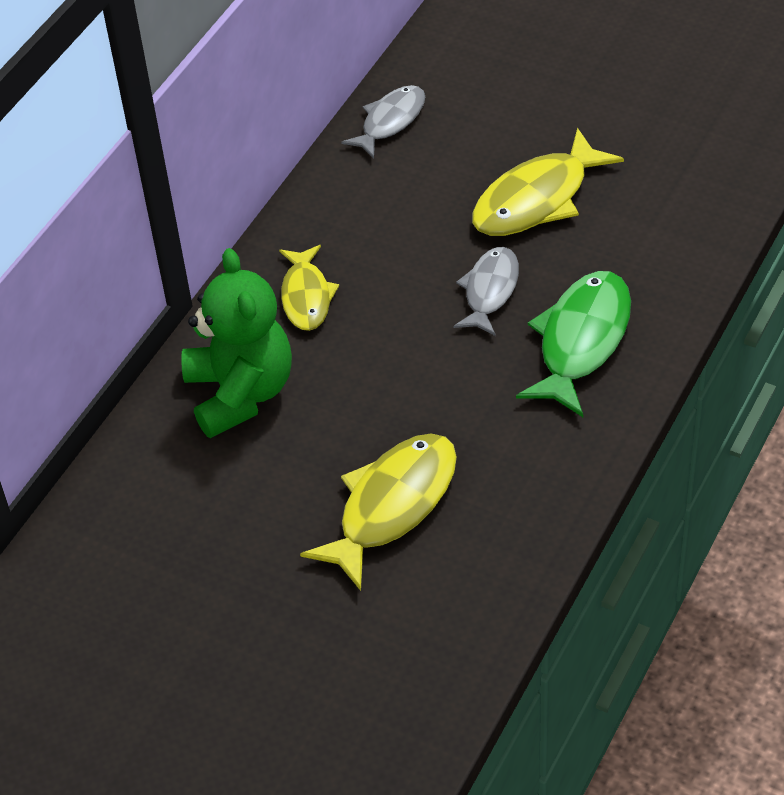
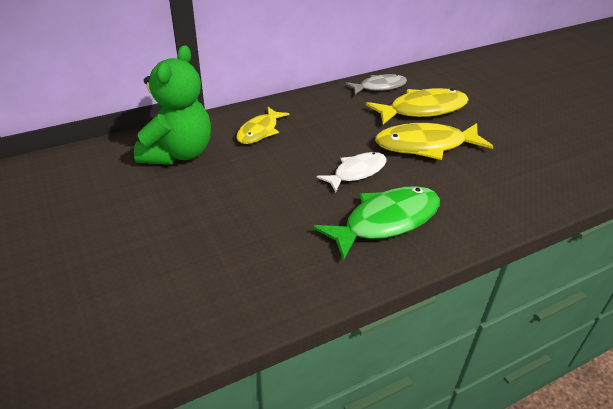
camera: 30 degrees right, 10 degrees down
yellow fish [300,434,457,591] -> yellow fish moved to [366,88,469,124]
grey fish [453,247,519,336] -> white fish [316,152,386,192]

